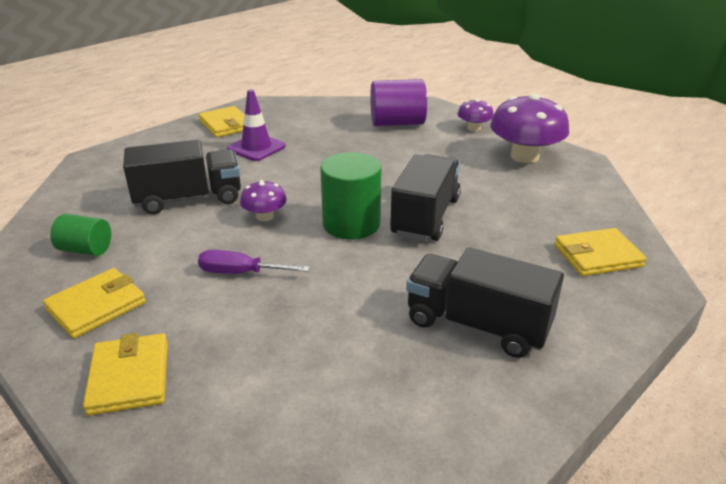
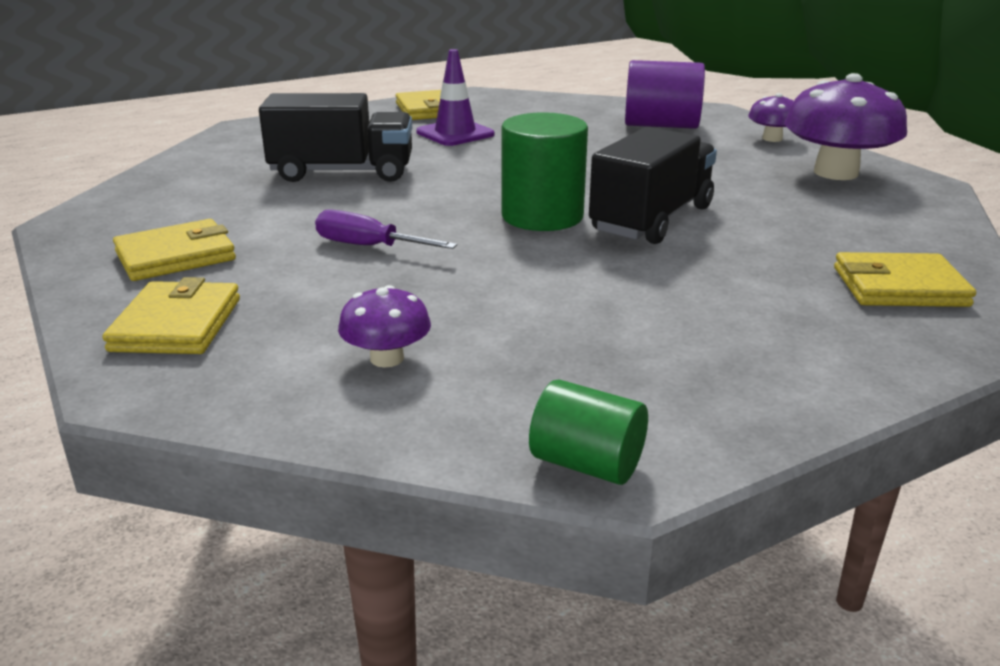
camera: 15 degrees right, 5 degrees down
green cylinder [50,214,111,256] -> green cylinder moved to [529,379,648,485]
purple mushroom [240,180,287,221] -> purple mushroom moved to [338,285,431,367]
black truck [406,247,564,358] -> none

